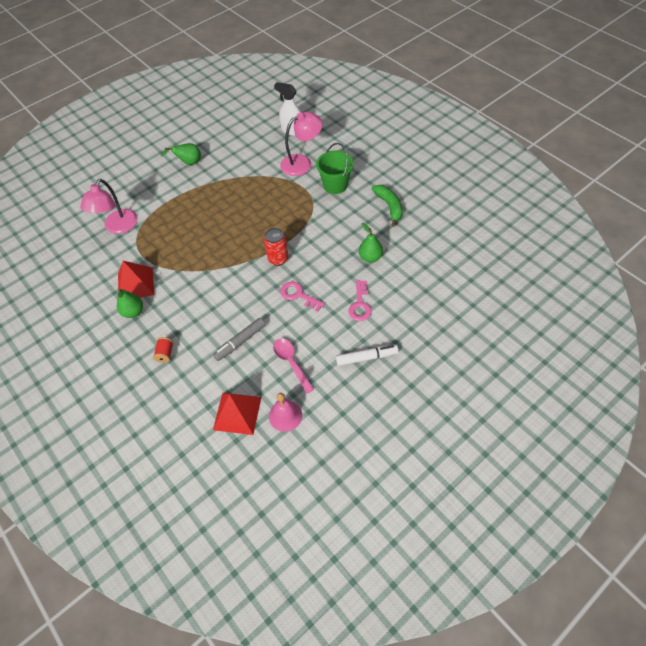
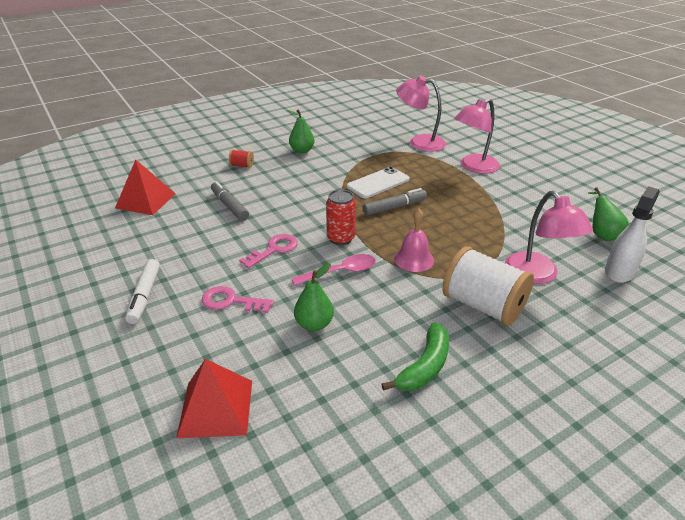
camera: 95 degrees right, 20 degrees down
red pyramid [118,261,154,298] -> red pyramid moved to [176,359,252,438]
green pear [161,143,201,165] -> green pear moved to [588,187,628,241]
pink bell [269,393,302,432] -> pink bell moved to [394,208,434,272]
pink spoon [273,338,314,394] -> pink spoon moved to [291,254,376,286]
green bucket [316,143,354,194] -> white spool [442,246,534,326]
green banana [372,185,403,227] -> green banana turned 45 degrees counterclockwise [381,322,449,391]
none -> white phone [347,167,410,198]
none -> grey marker [362,188,427,216]
none -> pink lamp [454,98,500,174]

